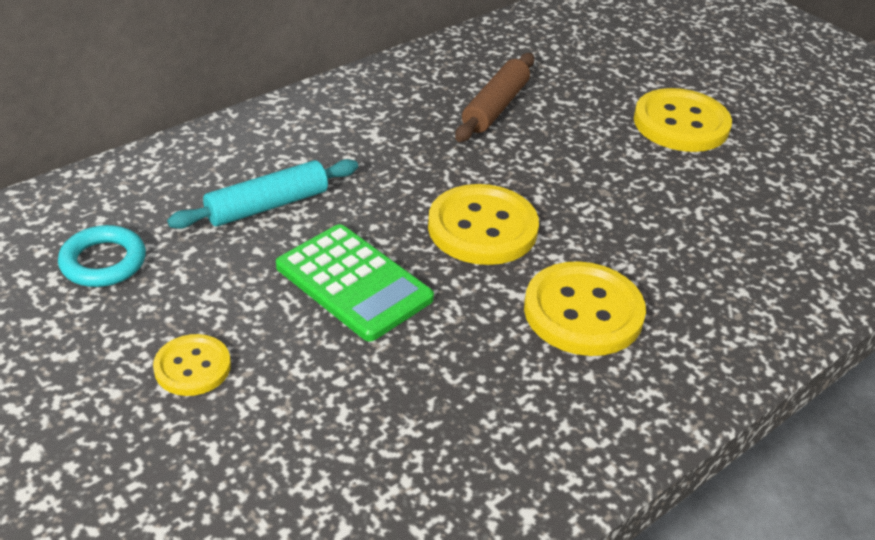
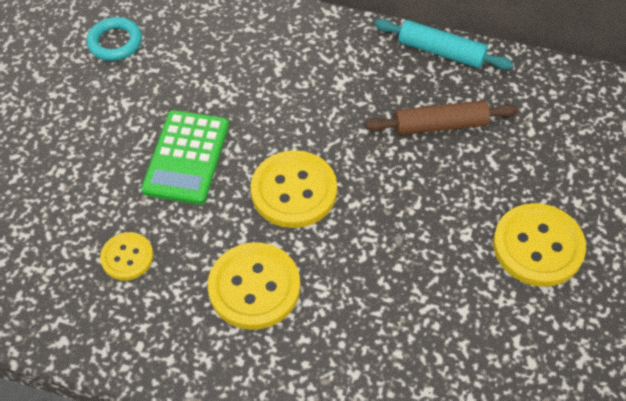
camera: 60 degrees right, 15 degrees up
yellow button [153,334,231,396] -> yellow button moved to [100,232,153,281]
turquoise rolling pin [167,159,358,229] -> turquoise rolling pin moved to [374,19,514,70]

